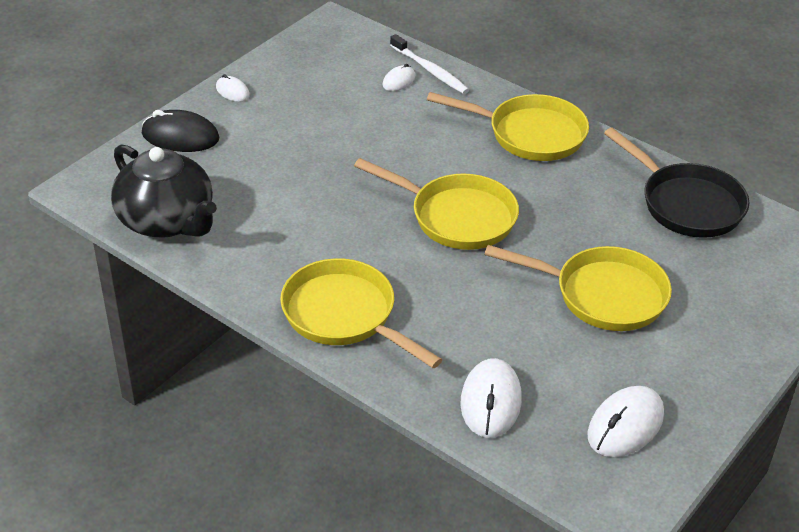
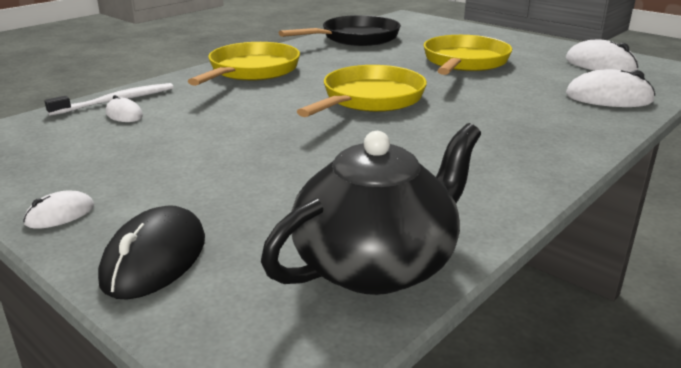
camera: 85 degrees left, 15 degrees down
yellow pan [280,258,442,368] -> none

